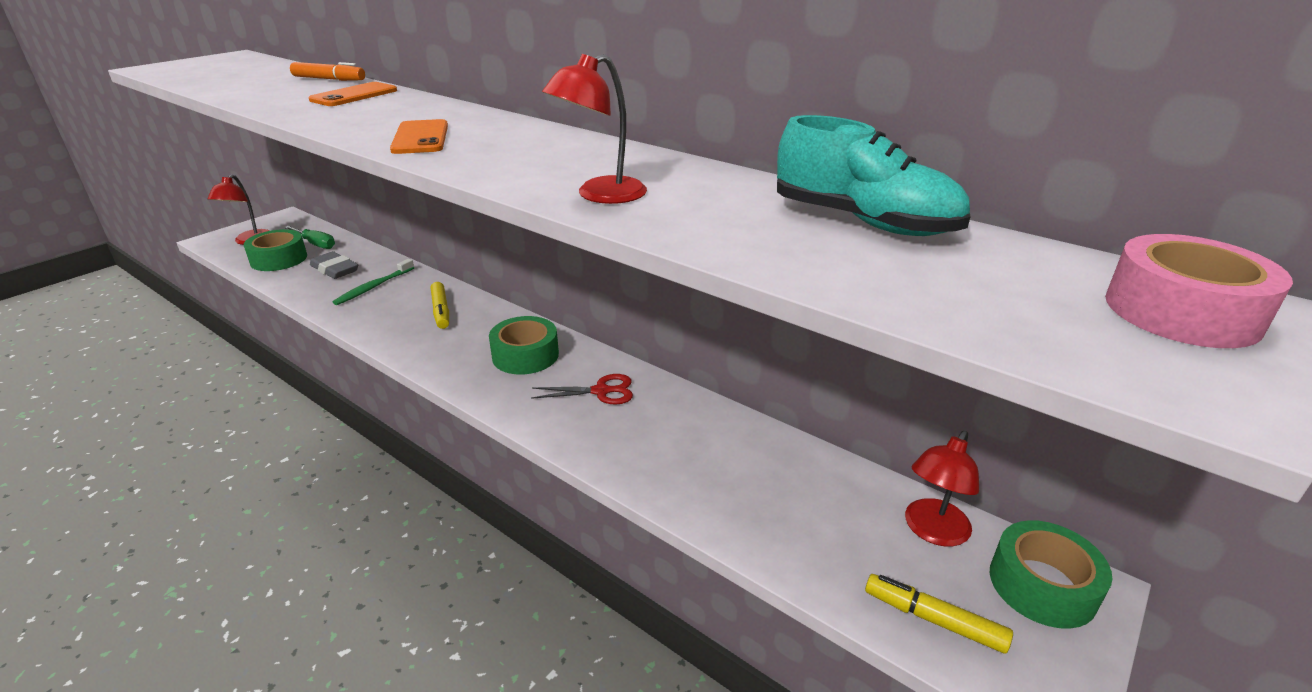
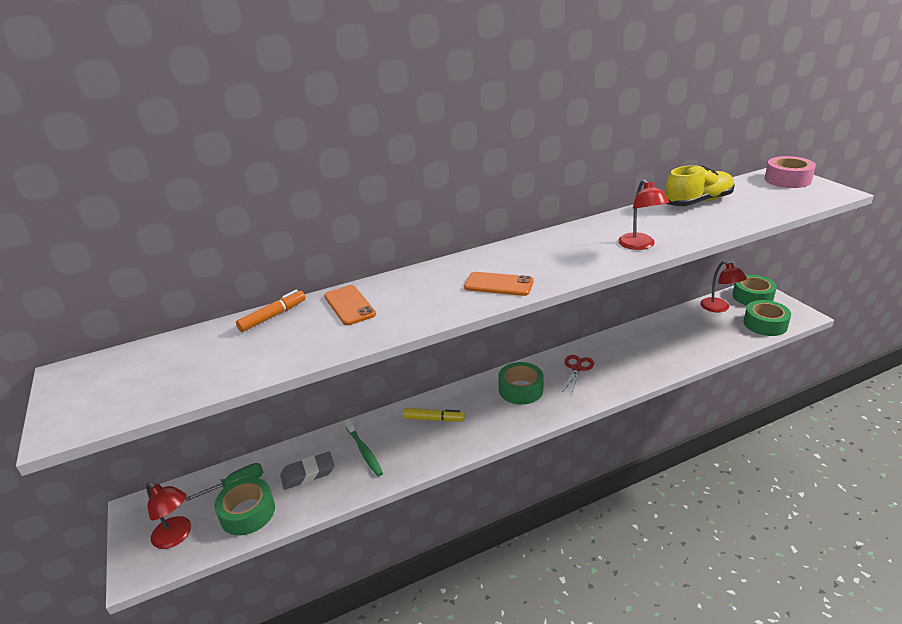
camera: 60 degrees left, 0 degrees up
turquoise shoe [777,115,970,236] -> yellow shoe [665,165,735,206]
yellow marker [865,574,1013,654] -> green tape [743,300,791,336]

